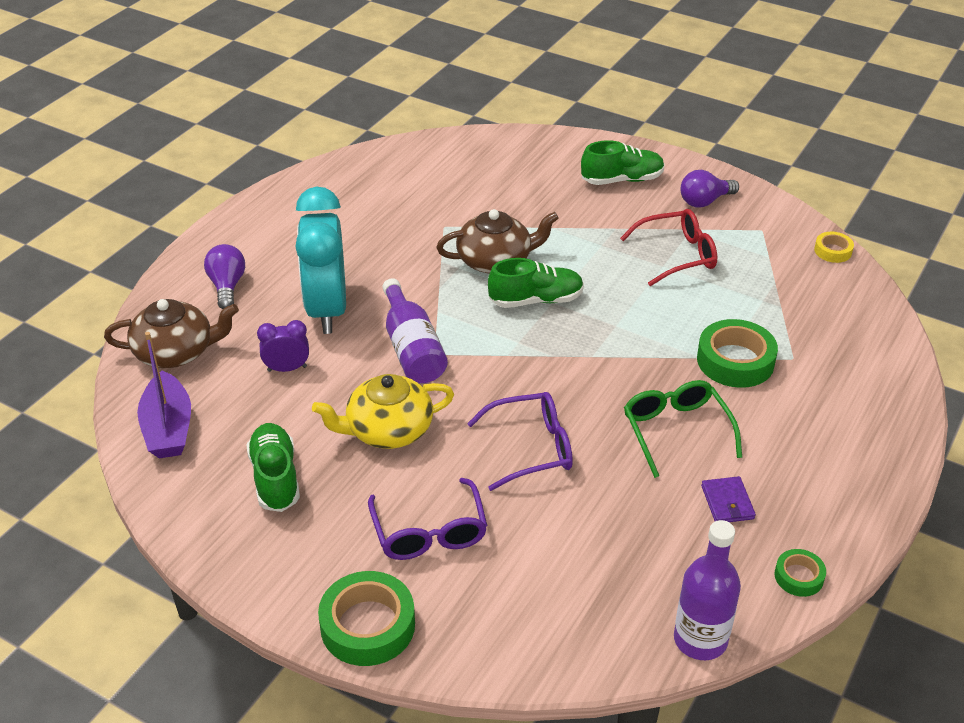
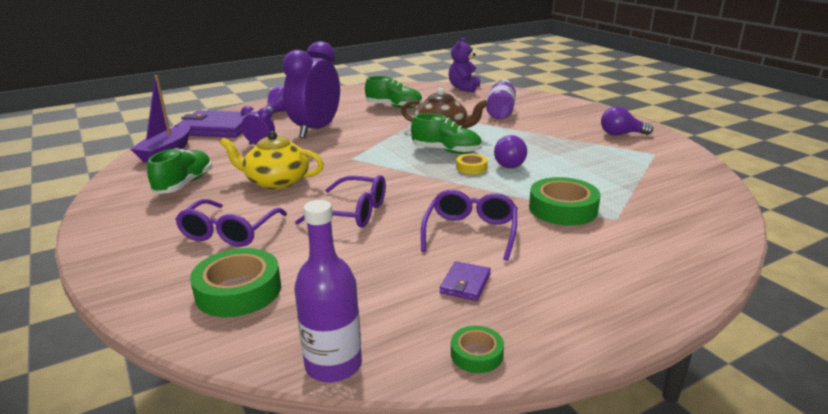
camera: 30 degrees right, 15 degrees down
brown teapot [104,299,239,368] -> purple wallet [174,110,252,138]
turquoise clock [295,187,346,334] -> purple clock [282,41,340,138]
green tape [318,571,415,666] -> green tape moved to [190,248,281,317]
purple bottle [382,278,448,384] -> purple bottle moved to [486,80,516,119]
green shoe [581,140,665,185] -> green shoe moved to [365,76,422,109]
red glasses [620,209,717,286] -> none
green glasses [624,380,742,478] -> purple glasses [421,190,517,261]
yellow tape [814,232,854,263] -> yellow tape moved to [456,154,487,174]
none -> purple teddy bear [449,38,480,92]
none -> purple light bulb [494,135,527,168]

